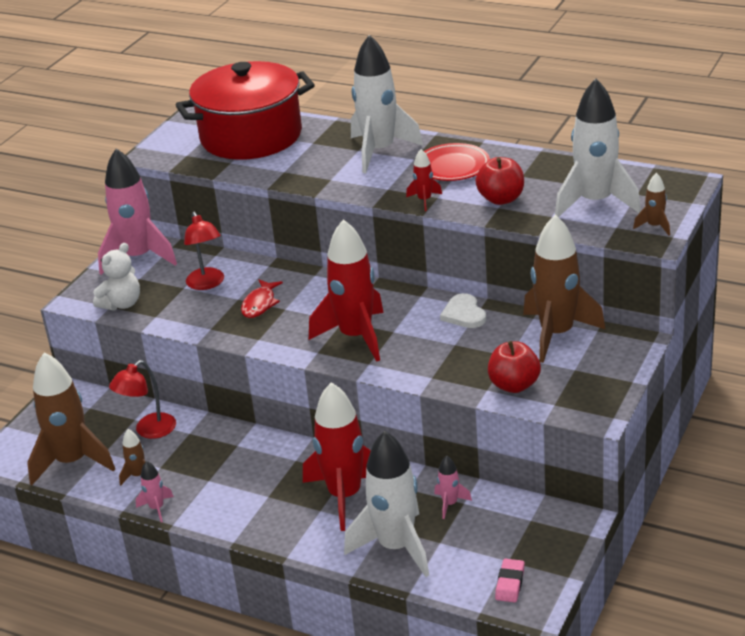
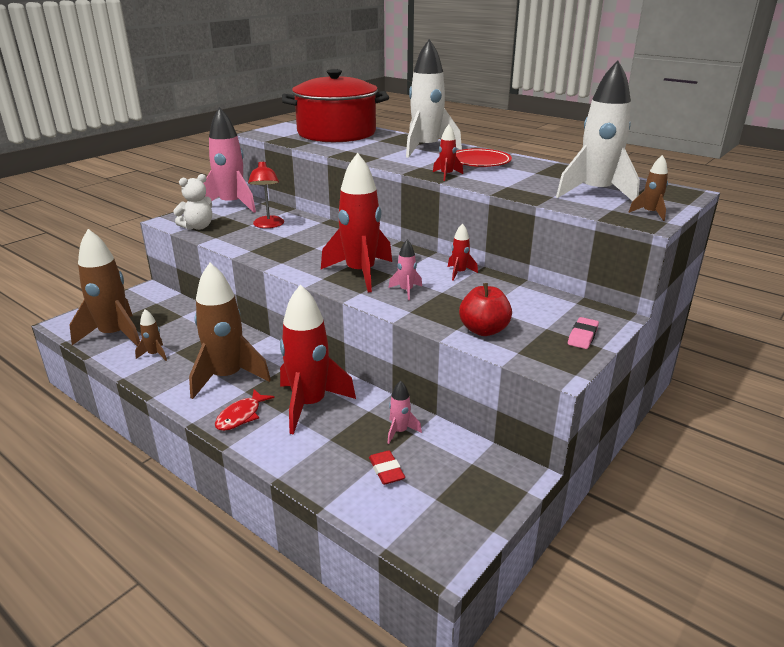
camera: 10 degrees right, 5 degrees down
red lamp [109,360,176,439] -> none
pink rocket [136,461,174,522] -> pink rocket moved to [389,239,422,300]
red fish [241,279,283,318] -> red fish moved to [215,389,274,431]
white rocket [344,431,429,577] -> none
white heart [440,293,486,328] -> red rocket [448,223,478,281]
red apple [475,157,524,205] -> none
pink eraser [495,559,525,602] -> pink eraser moved to [568,317,599,349]
brown rocket [523,215,606,363] -> brown rocket moved to [189,263,271,399]
none -> red eraser [369,450,405,485]

